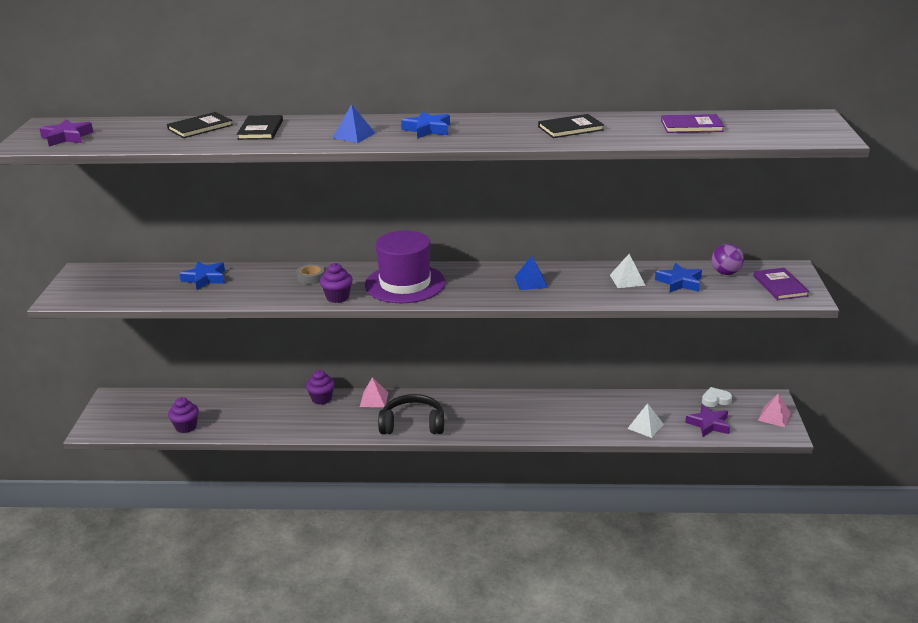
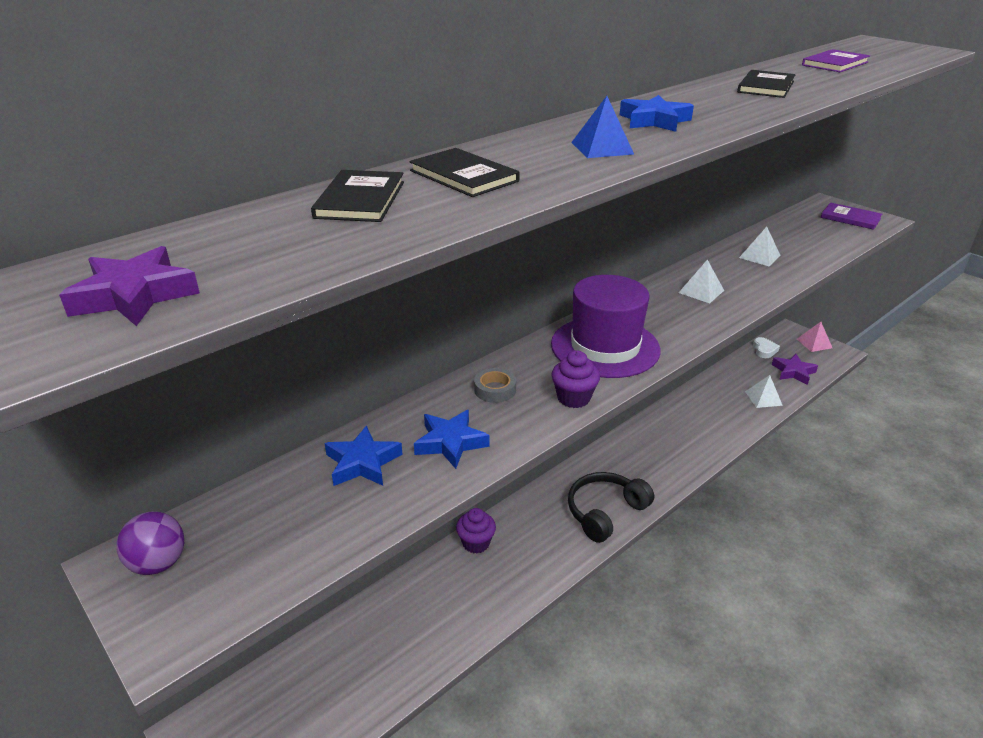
camera: 45 degrees left, 5 degrees up
purple cupcake [168,397,199,433] -> none
pink pyramid [360,377,388,407] -> none
blue pyramid [515,256,548,290] -> white pyramid [679,259,724,303]
blue star [655,263,702,292] -> blue star moved to [414,410,490,469]
white heart [702,387,732,407] -> white heart turned 150 degrees clockwise [753,337,780,358]
purple ball [712,244,744,275] -> purple ball moved to [116,511,184,575]

